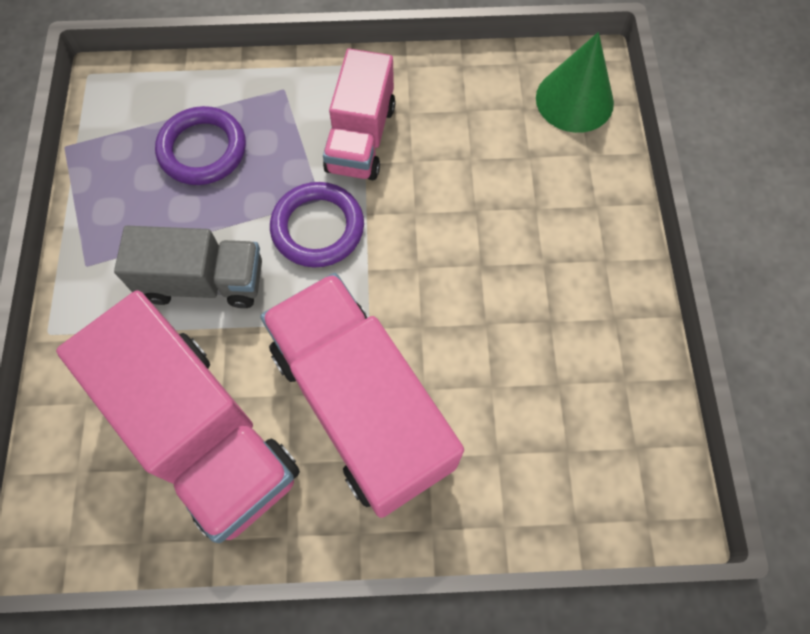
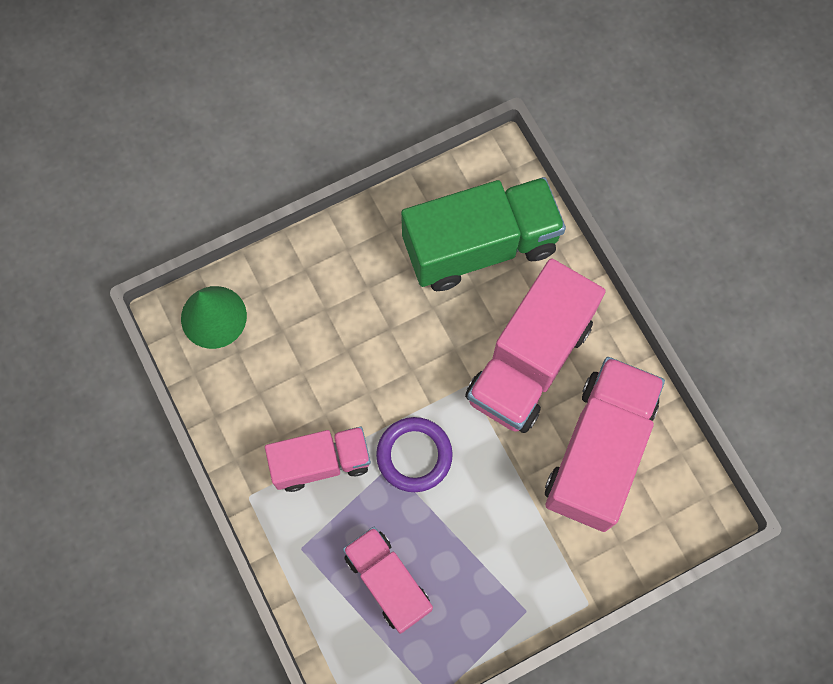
camera: 115 degrees left, 5 degrees up
grey truck [114,226,262,308] -> none
purple ring [155,106,246,185] -> pink truck [343,527,433,634]
none -> green truck [401,177,566,291]

